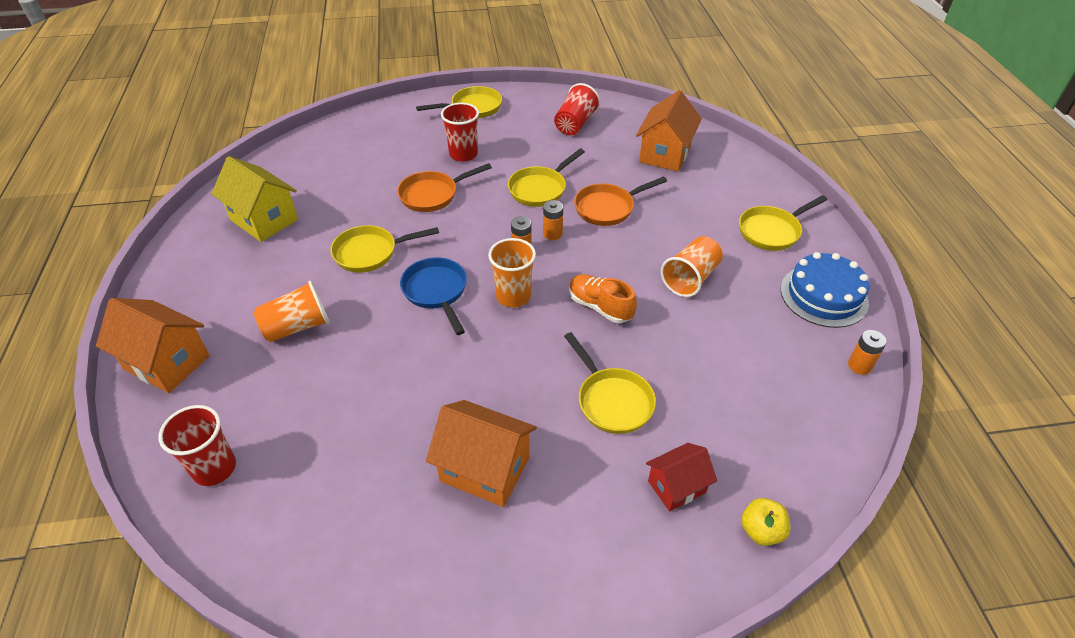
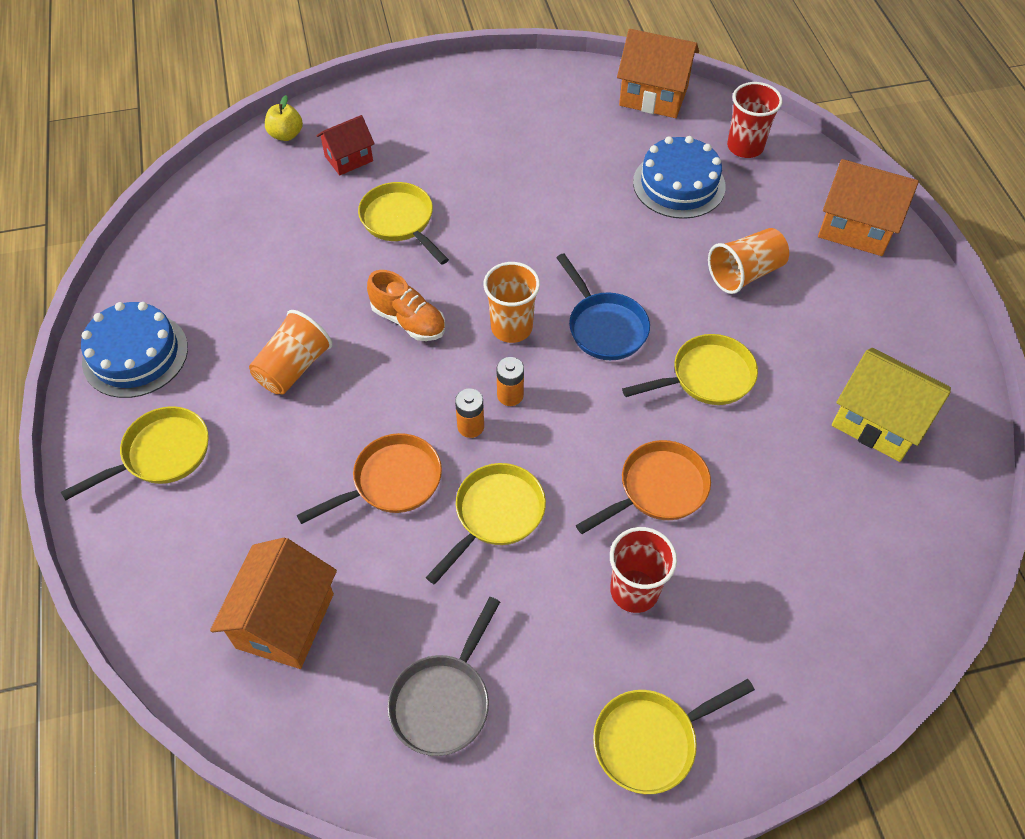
camera: 175 degrees right, 10 degrees up
orange house [426,400,537,507] -> orange house moved to [617,29,699,118]
red cup [554,83,600,135] -> grey pan [388,597,500,756]
orange battery [848,330,887,375] -> none
none -> blue cake [633,136,726,219]

